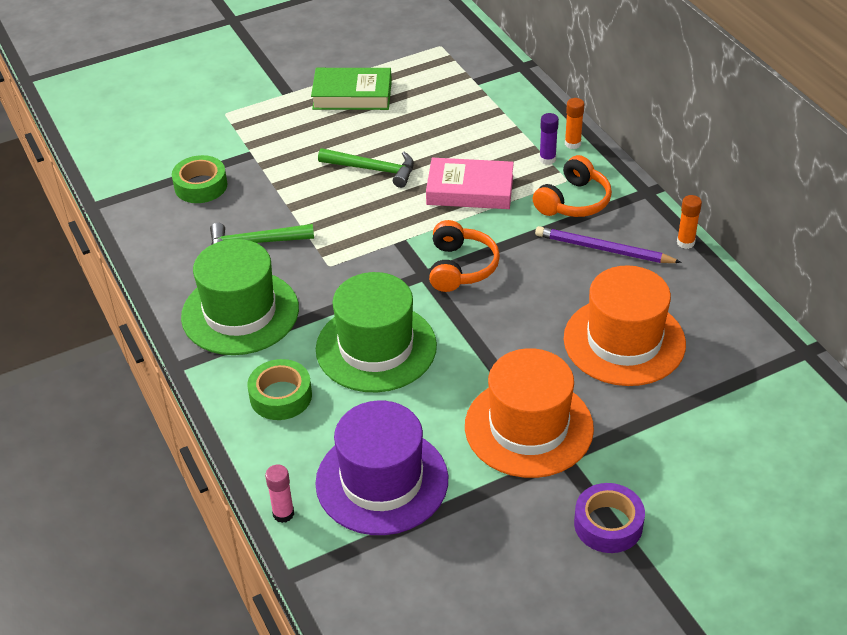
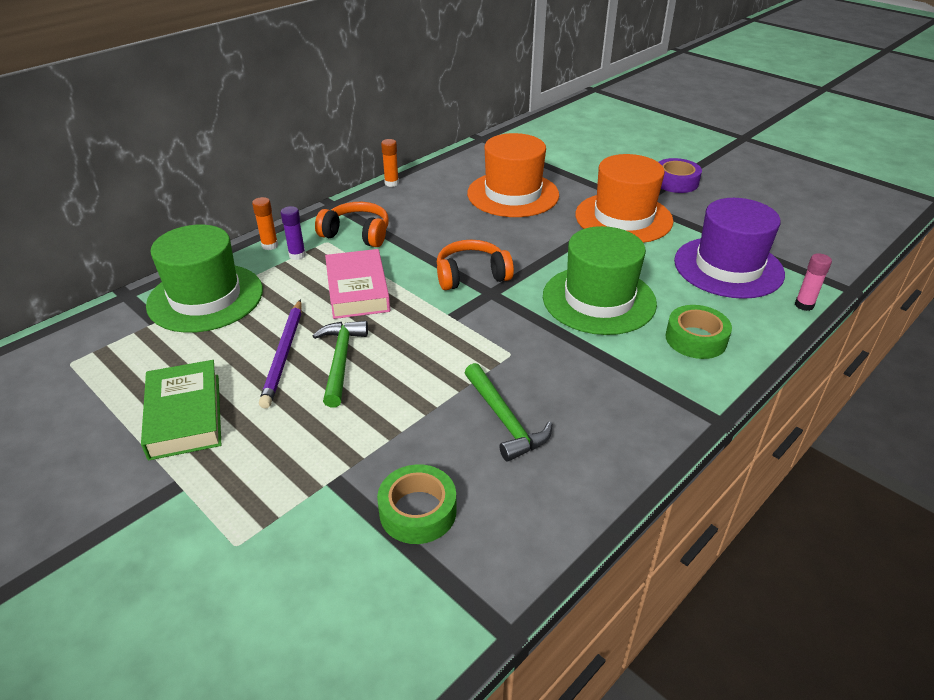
camera: 110 degrees left, 5 degrees down
green hat [181,239,299,355] -> green hat moved to [146,224,263,333]
purple pencil [535,226,682,263] -> purple pencil moved to [259,299,301,409]

